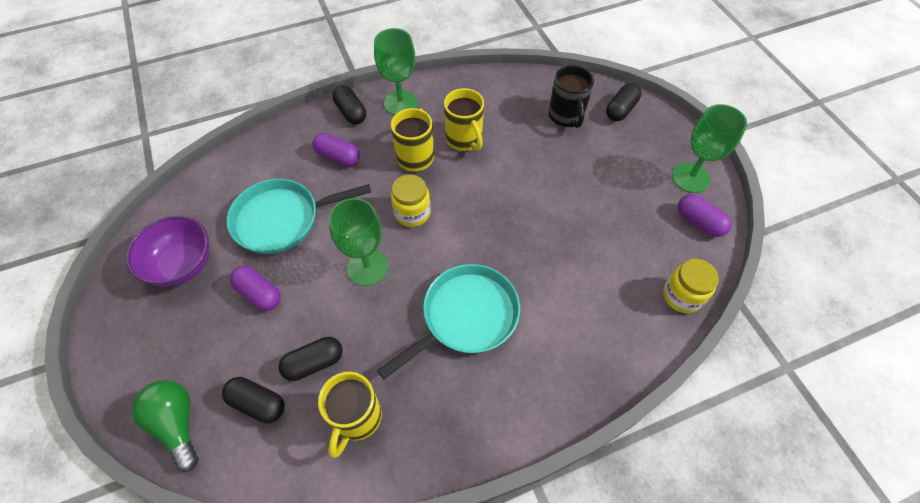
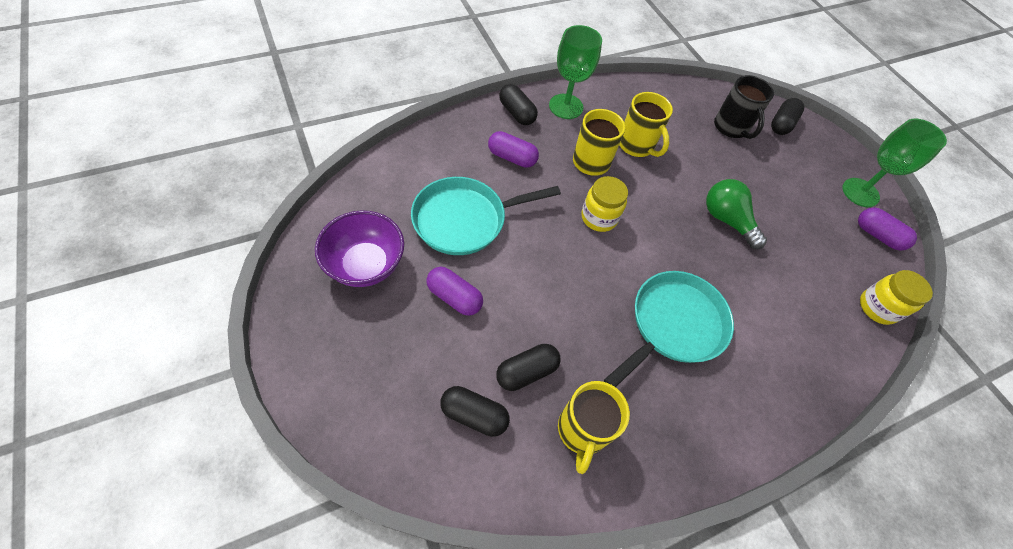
camera: 10 degrees left, 0 degrees up
green light bulb [132,380,199,472] -> green light bulb moved to [706,179,767,249]
green goblet [329,198,388,286] -> none

